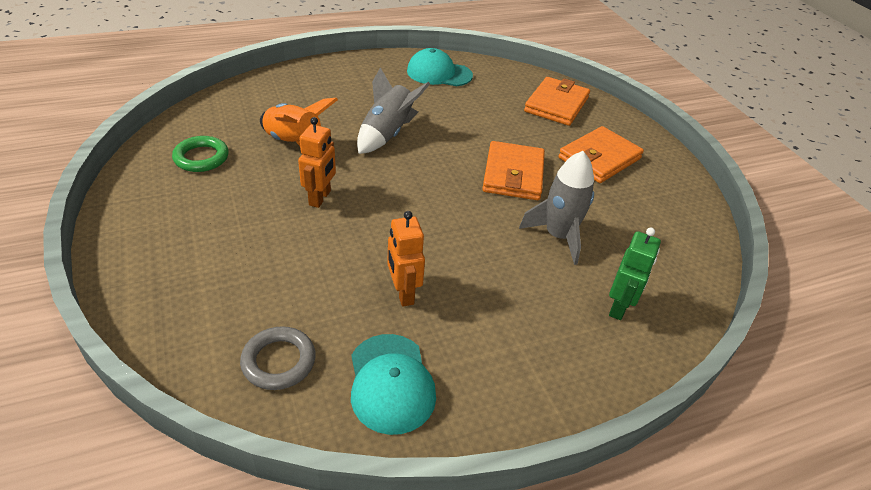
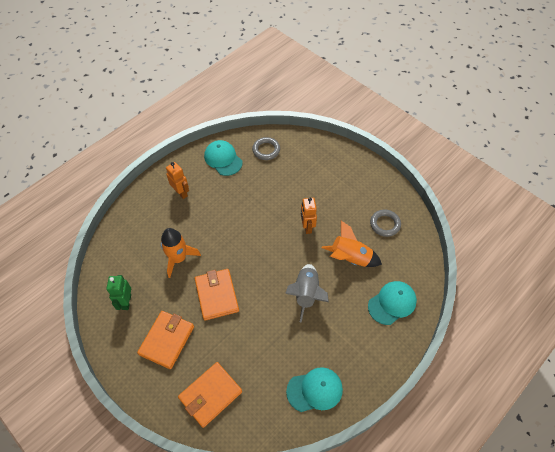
camera: 160 degrees right, 15 degrees up
green ring [172,136,229,172] -> grey ring [370,210,401,237]
orange robot [387,211,425,307] -> orange robot moved to [166,162,189,199]
grey rocket [519,151,594,265] -> orange rocket [161,228,201,278]
orange wallet [524,77,590,126] -> orange wallet turned 45 degrees clockwise [178,362,242,428]
green robot [609,227,661,320] -> green robot moved to [106,275,131,310]
none -> turquoise cap [368,281,417,325]

